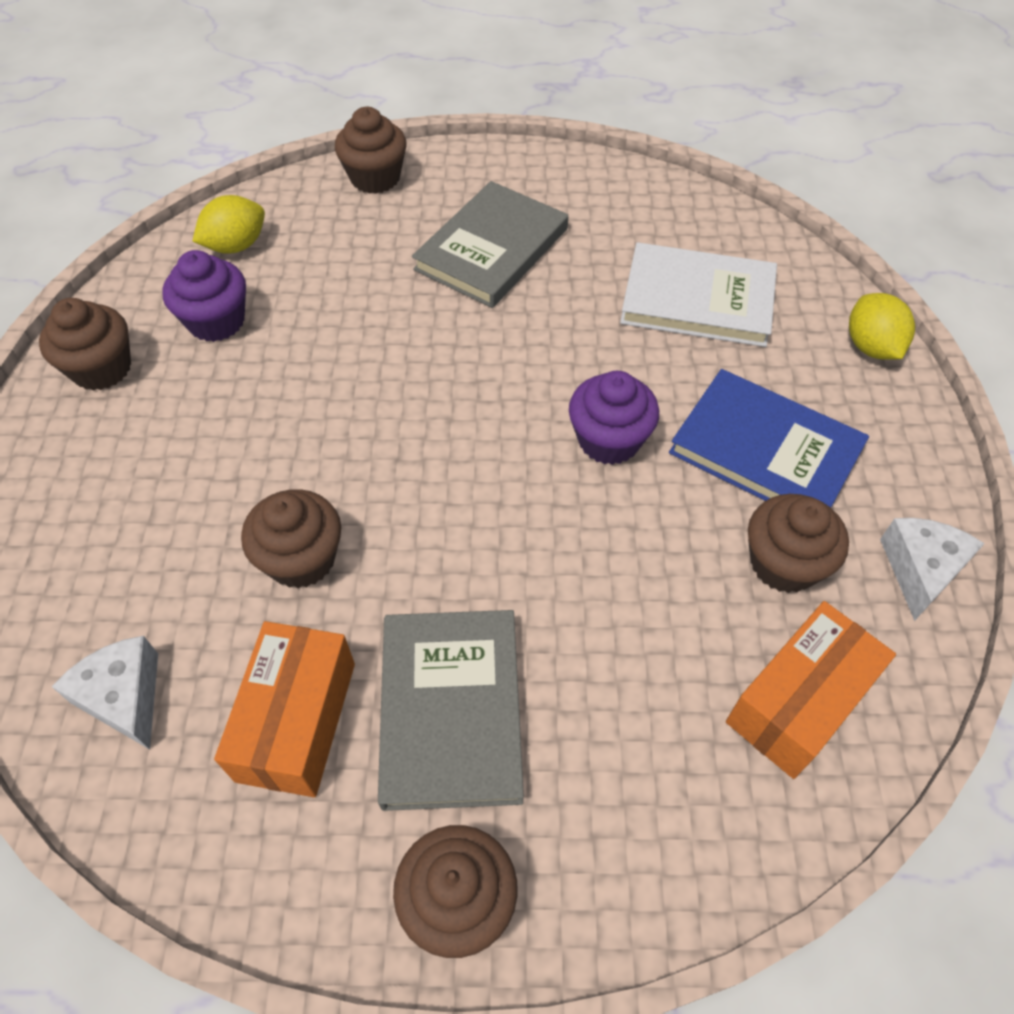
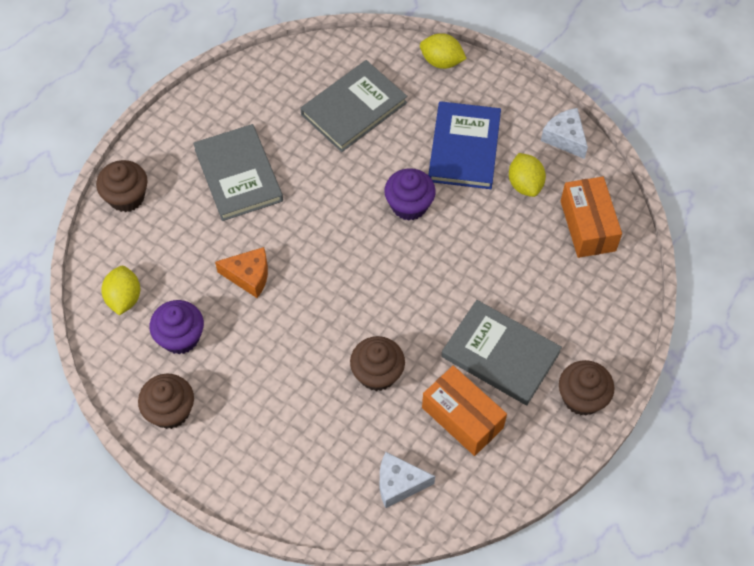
camera: 55 degrees left, 5 degrees up
white book [620,242,777,347] -> grey book [300,60,407,152]
blue book [669,369,869,507] -> blue book turned 60 degrees counterclockwise [428,101,501,189]
brown cupcake [748,494,849,593] -> yellow lemon [509,153,546,197]
none -> orange cheese [215,247,268,298]

